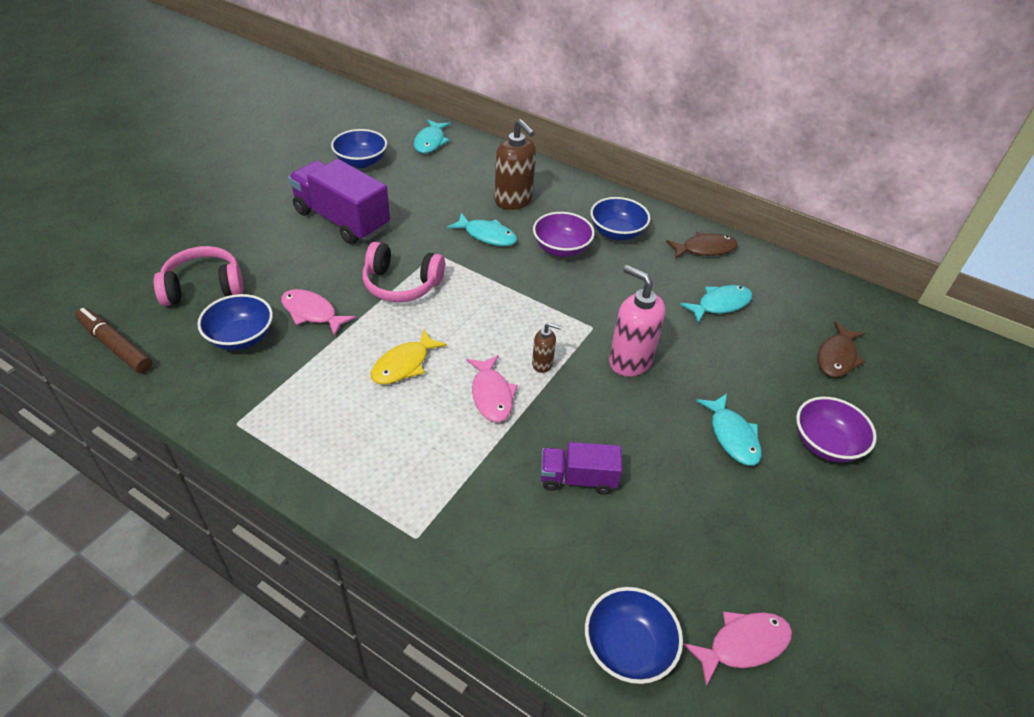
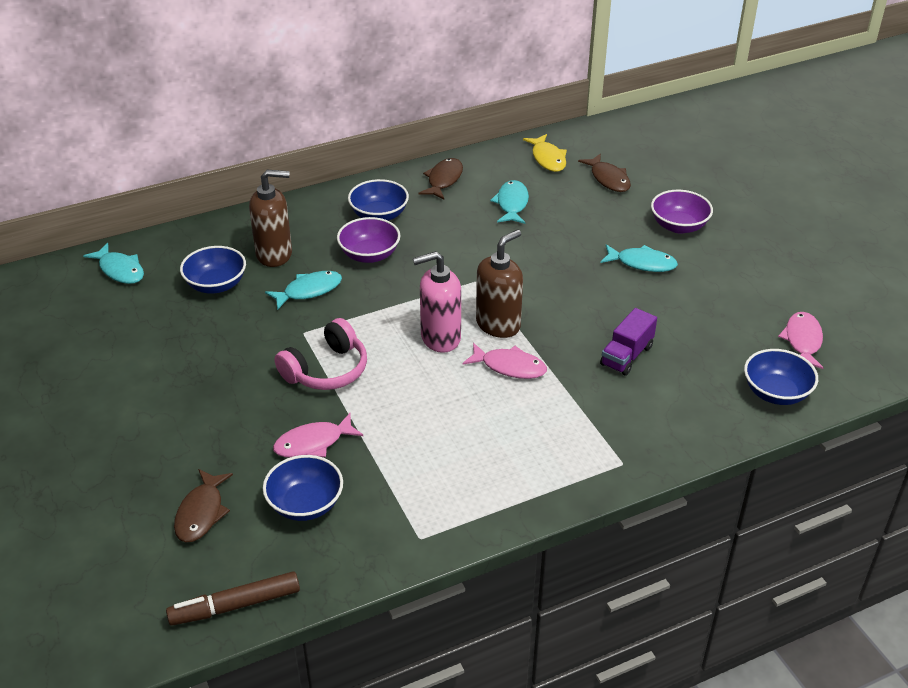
camera: 55 degrees left, 5 degrees down
pink headphones [154,246,244,306] -> brown fish [174,469,233,542]
purple truck [288,159,390,244] -> none
blue bowl [331,129,387,168] -> blue bowl moved to [180,246,246,294]
yellow fish [371,329,447,384] -> yellow fish moved to [523,134,567,172]
brown soap dispenser [532,322,561,373] -> brown soap dispenser [476,230,523,338], size x1.95
pink soap dispenser [609,265,666,377] -> pink soap dispenser moved to [413,251,461,353]

